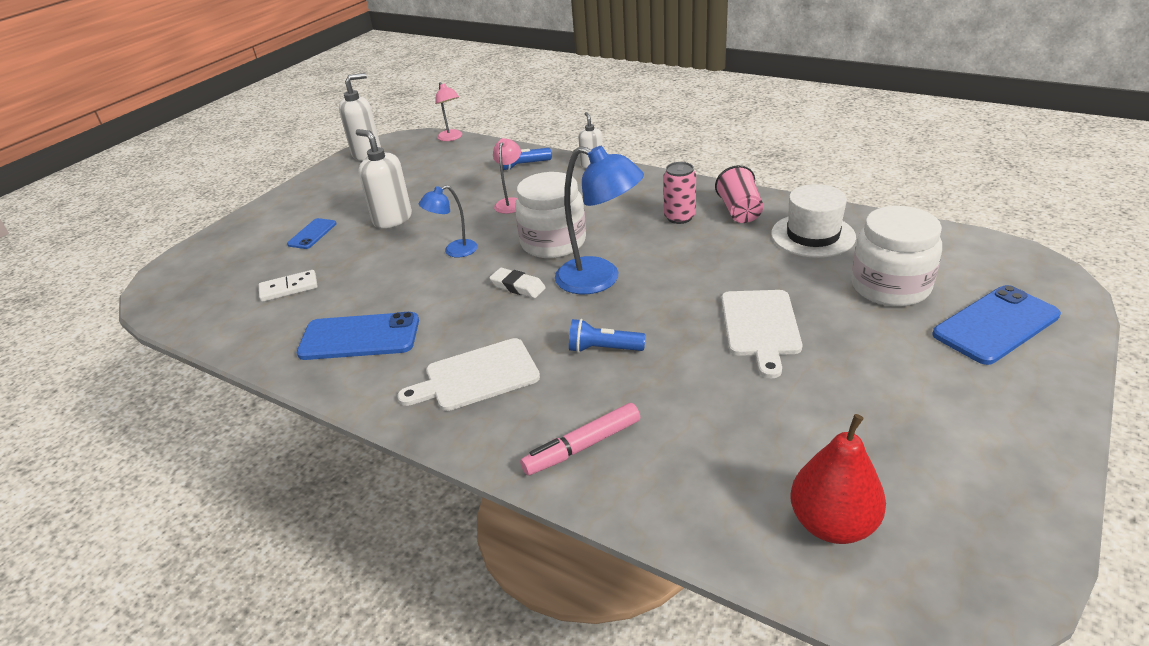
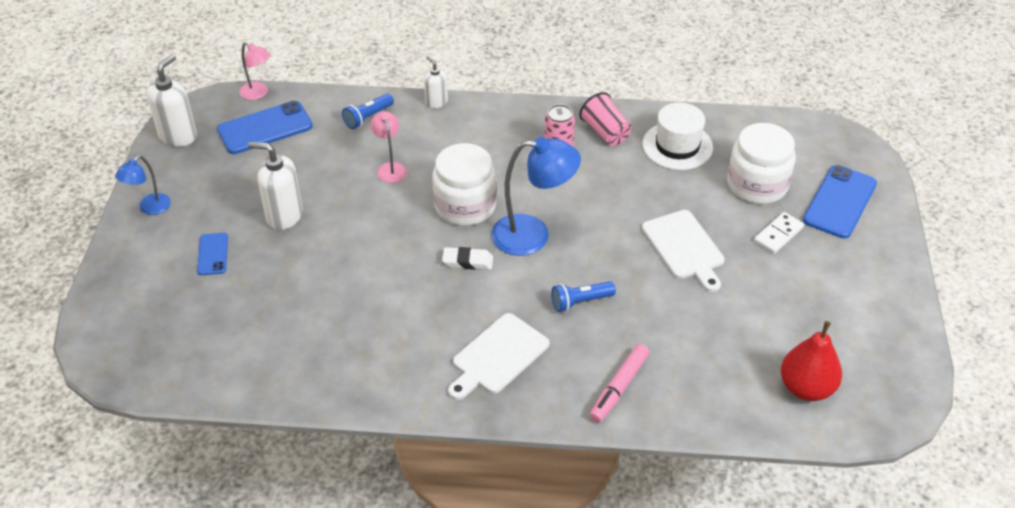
camera: 30 degrees left, 10 degrees up
white domino [259,270,318,302] -> white domino moved to [754,212,804,254]
blue phone [297,312,419,360] -> blue phone moved to [217,101,313,154]
blue lamp [419,185,477,257] -> blue lamp moved to [115,155,171,215]

